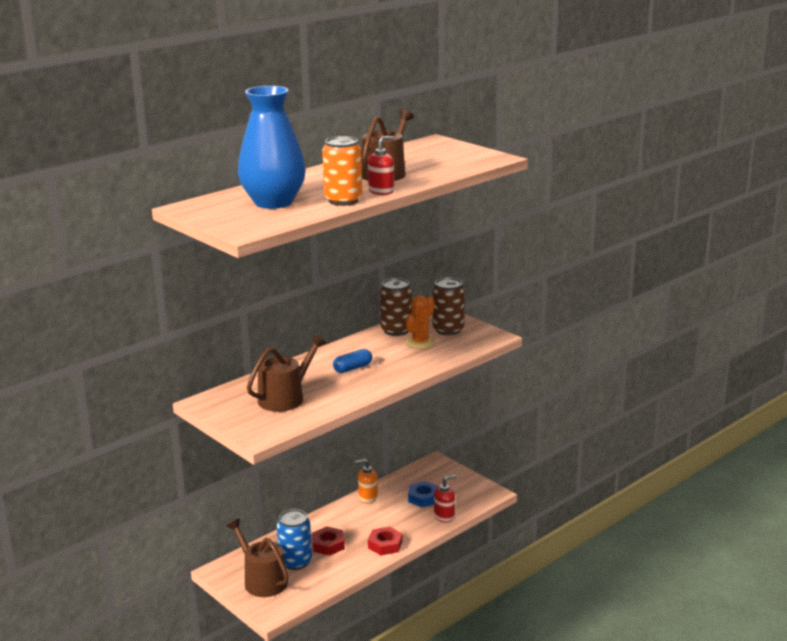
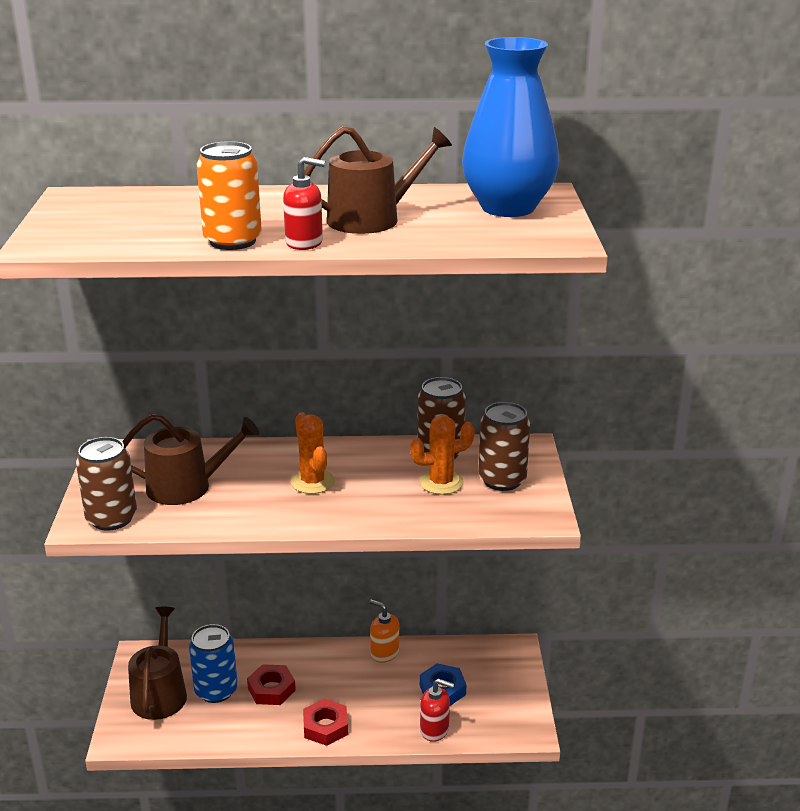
camera: 40 degrees right, 5 degrees up
blue vase [238,86,306,209] -> blue vase moved to [462,37,559,217]
blue capsule [333,349,372,373] -> orange cactus [291,412,335,494]
none -> brown can [76,437,137,531]

